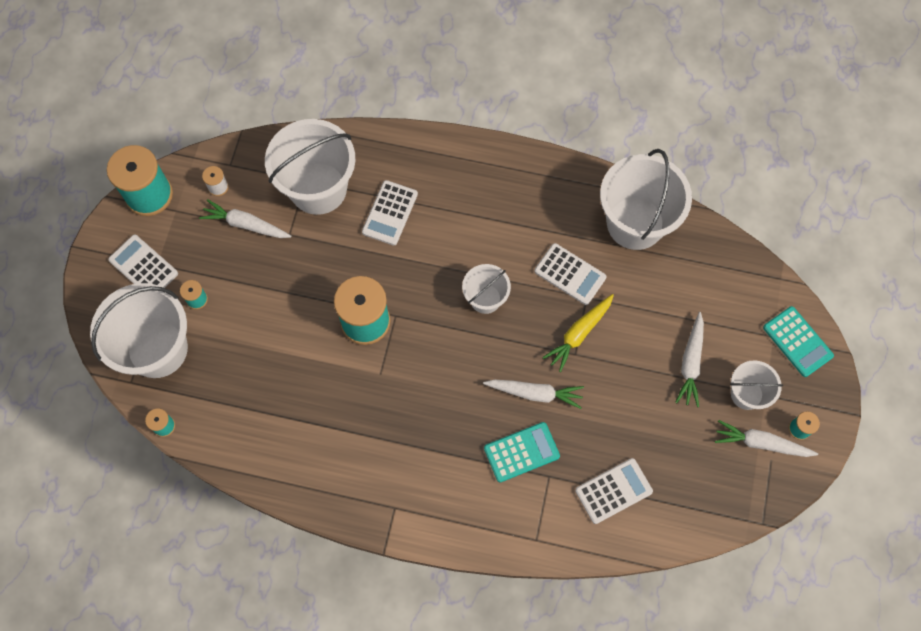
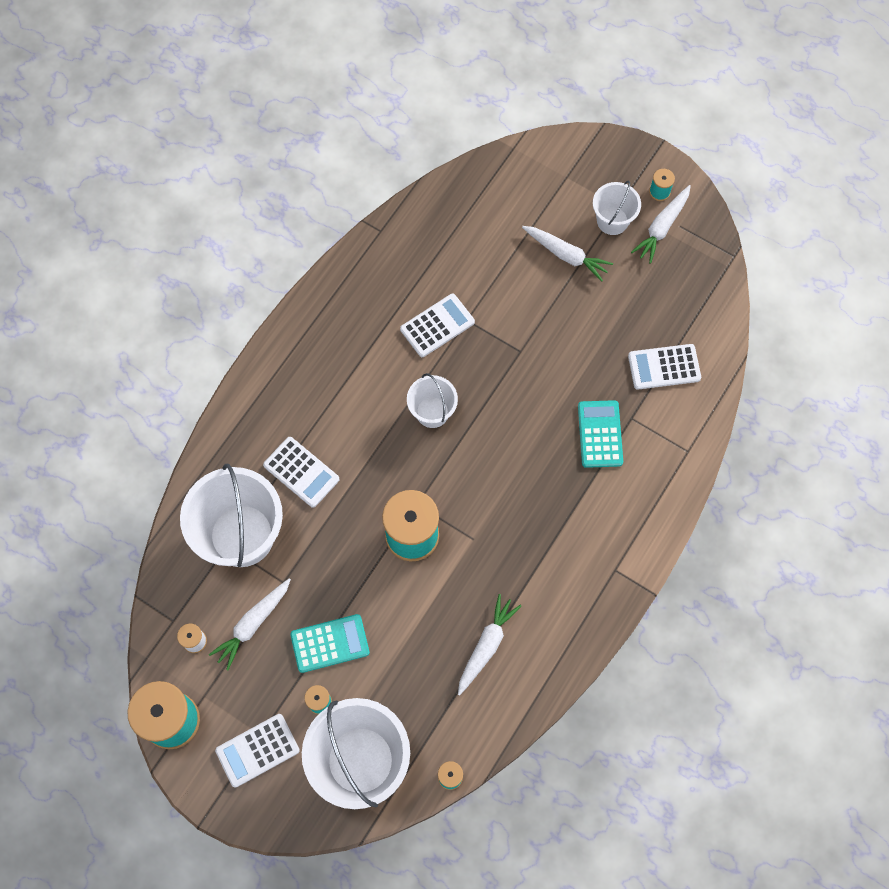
camera: 70 degrees left, 0 degrees up
white carrot [483,380,584,409] -> white carrot moved to [458,594,521,696]
yellow carrot [542,294,614,372] -> none
white calculator [575,458,653,524] -> white calculator turned 90 degrees counterclockwise [628,344,701,390]
white bucket [600,149,692,250] -> none
turquoise calculator [763,306,834,377] -> turquoise calculator moved to [290,614,370,673]

